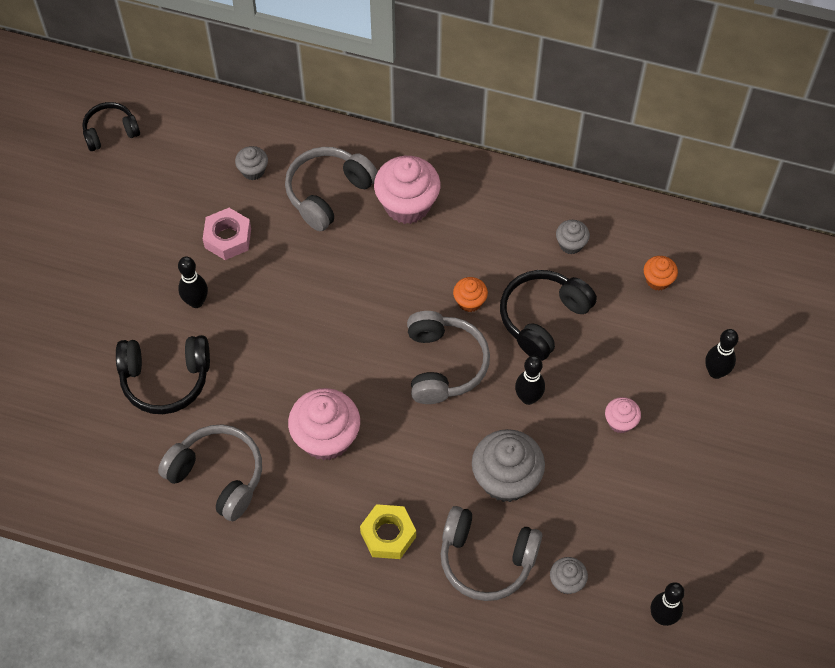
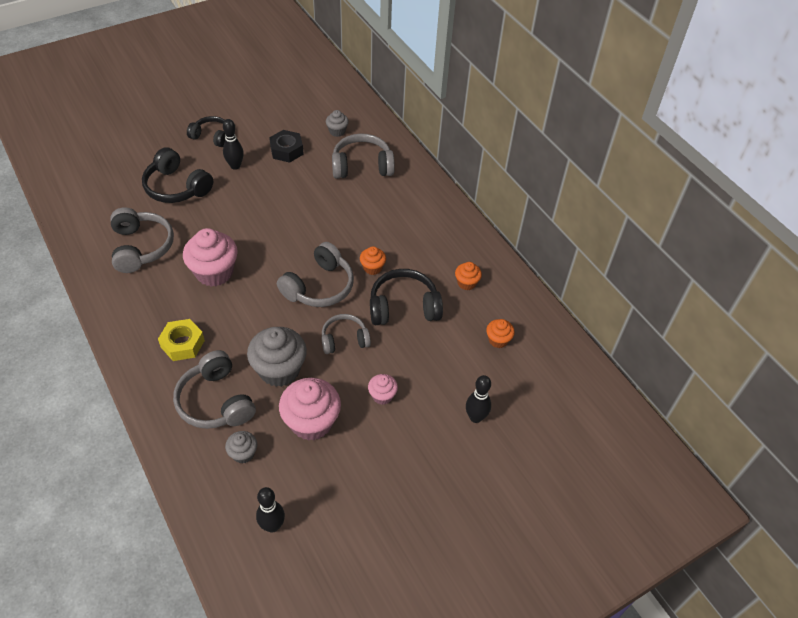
camera: 40 degrees right, 10 degrees down
black headphones [82,102,140,151] -> black headphones moved to [187,116,226,147]
pink nut [203,208,251,260] -> black nut [269,130,304,163]
pink cupcake [374,156,440,224] -> pink cupcake moved to [279,378,341,441]
black bowling pin [515,356,545,405] -> grey headphones [321,314,371,354]
grey cupcake [556,220,590,254] -> orange cupcake [455,262,482,290]

